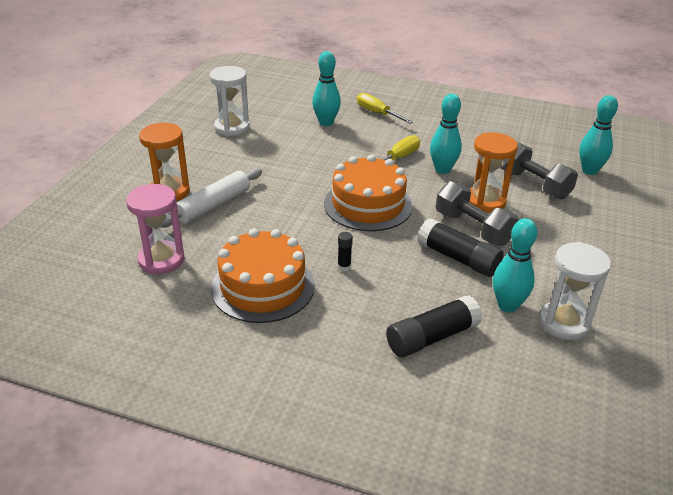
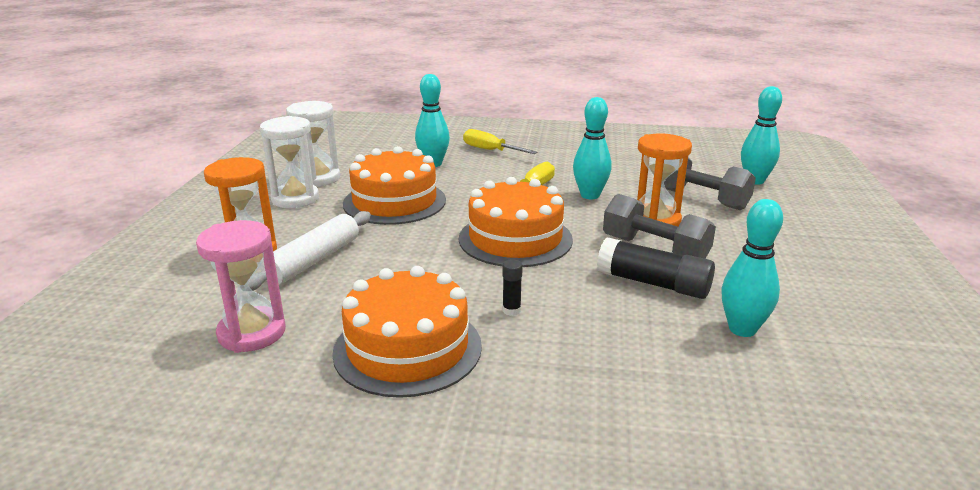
camera: 10 degrees left, 10 degrees down
black glue stick [386,295,482,357] -> none
white hourglass [539,242,611,340] -> white hourglass moved to [260,116,319,208]
none -> orange cake [343,146,446,225]

